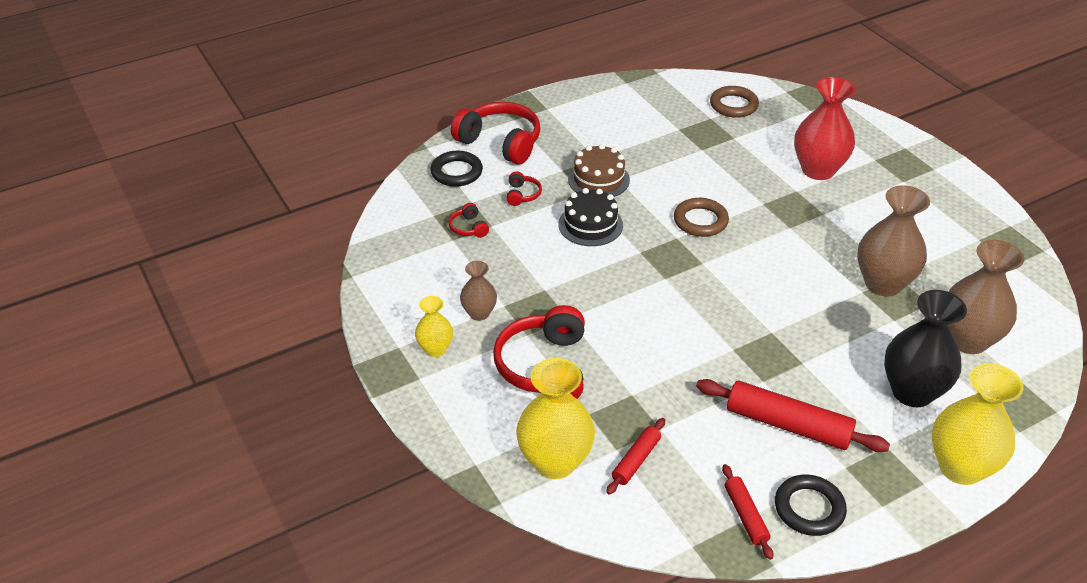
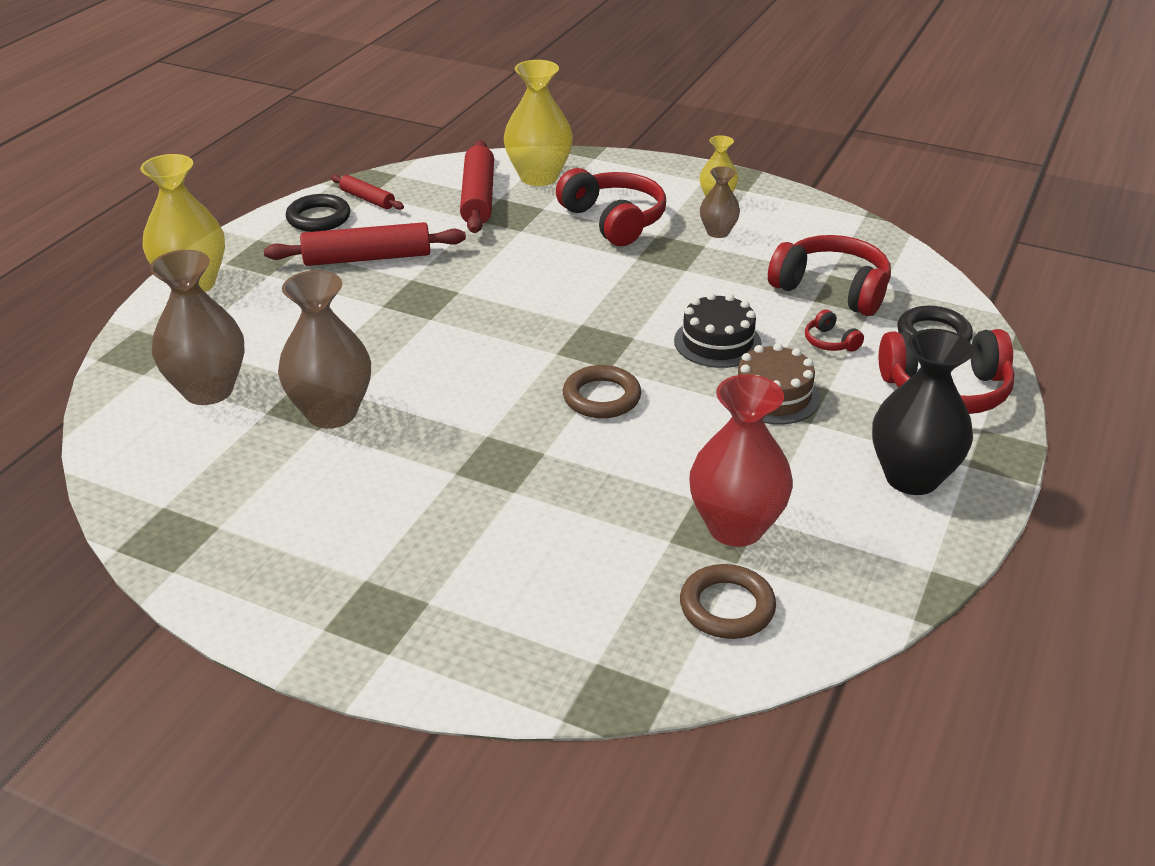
camera: 145 degrees right, 5 degrees down
red headphones [448,203,489,238] -> red headphones [768,235,891,316], size x2.23
red rolling pin [607,418,665,495] -> red rolling pin [460,140,494,233], size x1.82
red vase [794,77,855,180] -> red vase moved to [689,374,793,547]
black vase [884,290,967,407] -> black vase moved to [872,329,974,495]

